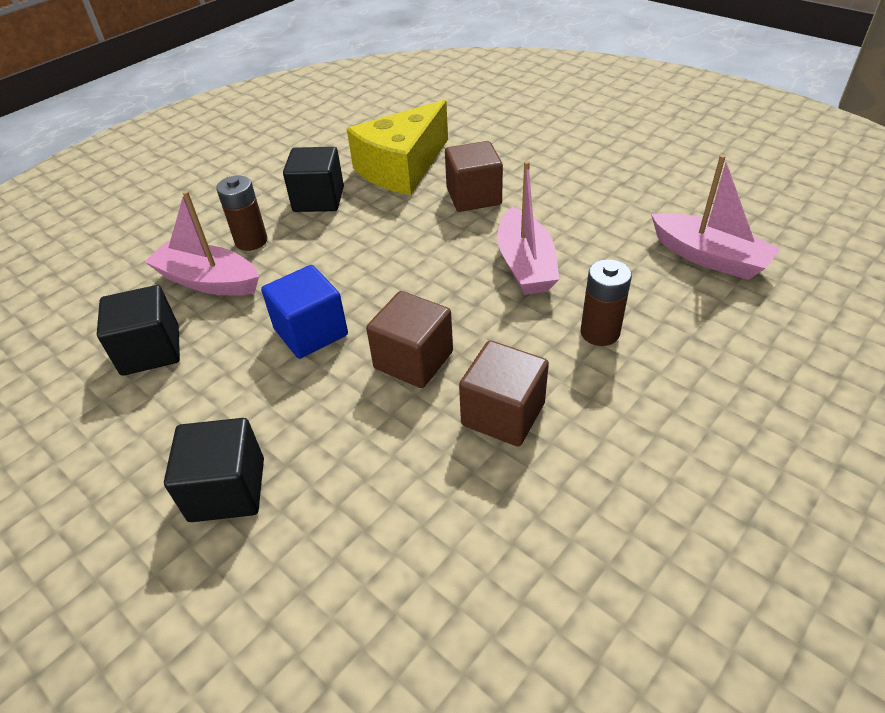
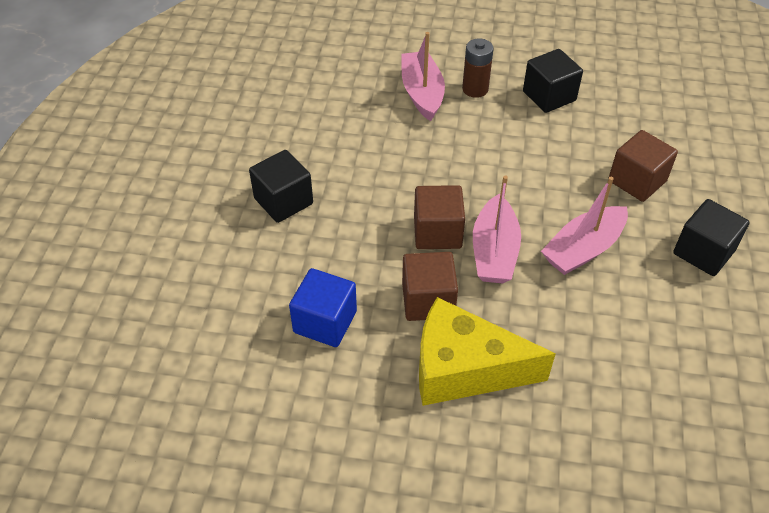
camera: 55 degrees right, 5 degrees up
black cube [97,285,180,376] -> black cube moved to [673,199,750,276]
blue cube [261,265,348,359] -> blue cube moved to [289,268,357,347]
yellow cheese [347,100,448,195] -> yellow cheese moved to [419,297,556,406]
brown battery [580,259,632,346] -> none
pink boat [651,155,780,280] -> pink boat moved to [473,175,521,283]

